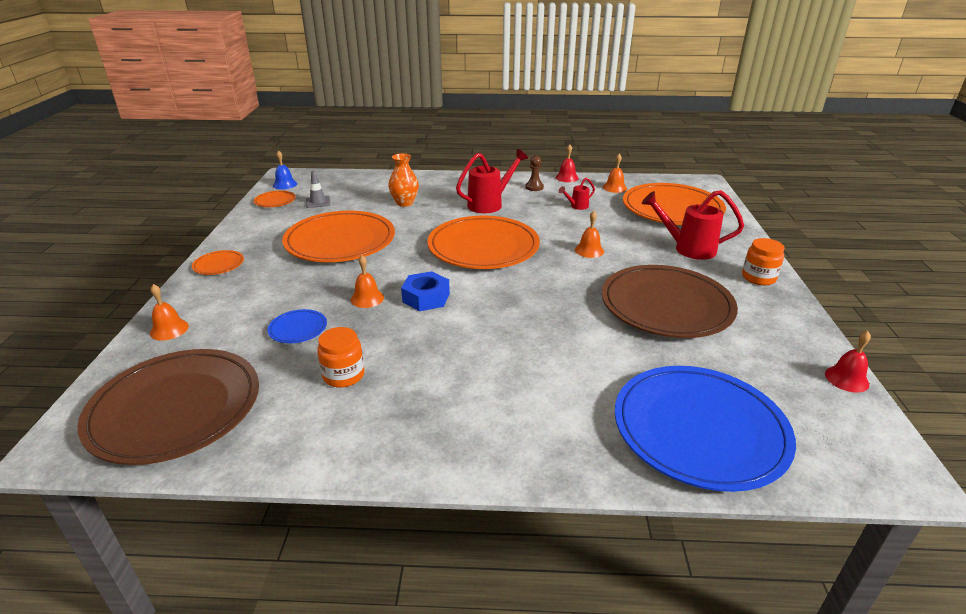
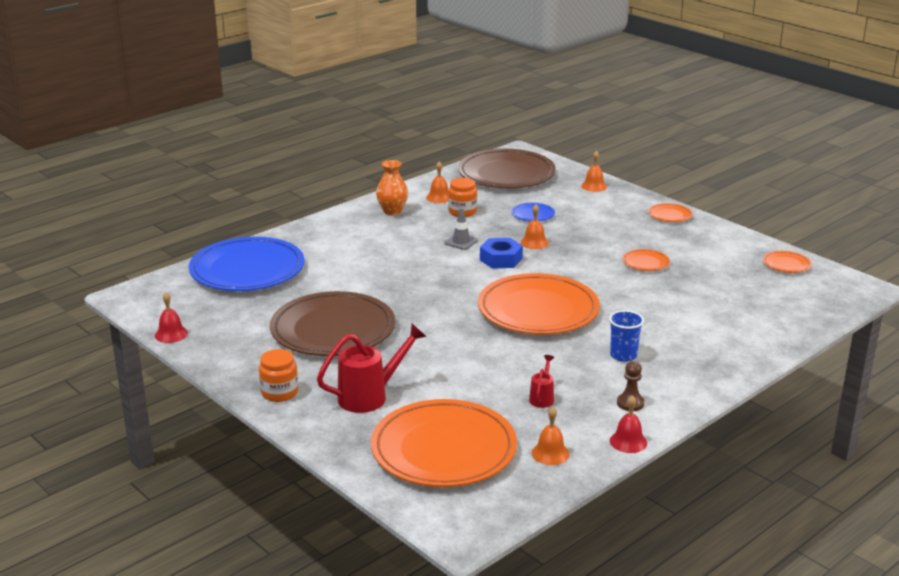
camera: 135 degrees right, 5 degrees down
blue bell [273,150,297,189] -> none
orange plate [282,211,395,262] -> orange plate [622,249,670,271], size x0.42
grey traffic cone [306,170,330,208] -> grey traffic cone moved to [444,208,478,250]
orange vase [388,153,419,207] -> orange vase moved to [376,160,408,215]
red watering can [456,149,528,213] -> blue cup [609,310,644,362]
orange bell [575,211,604,258] -> orange bell moved to [426,161,448,203]

